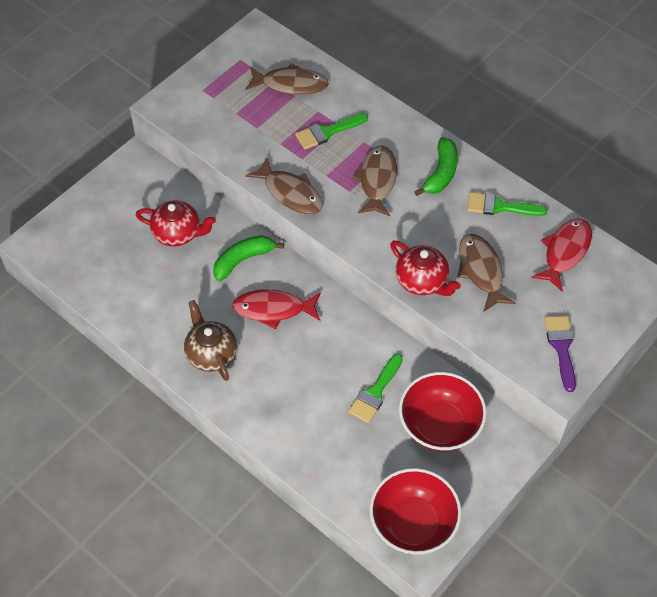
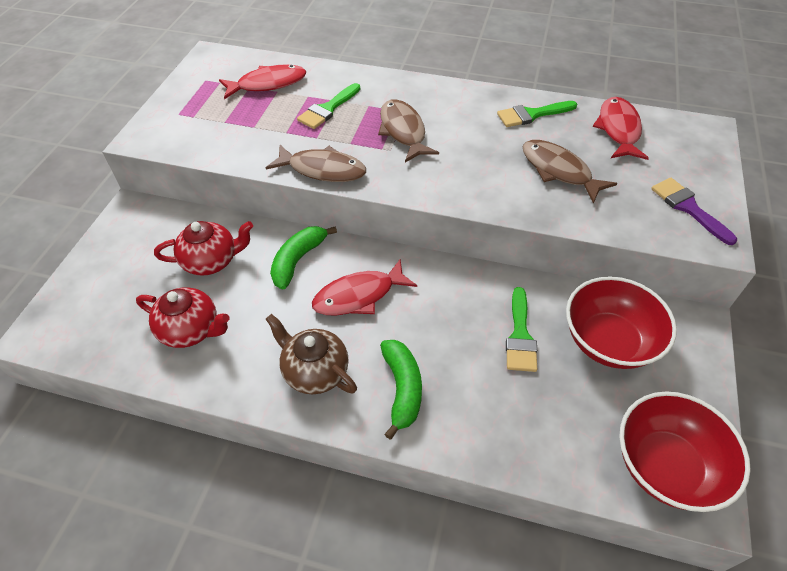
camera: 25 degrees left, 5 degrees down
brown fish [245,63,329,95] -> red fish [219,65,306,99]
red teapot [390,241,461,296] -> red teapot moved to [136,287,229,348]
green banana [414,137,458,196] -> green banana moved to [380,340,422,440]

